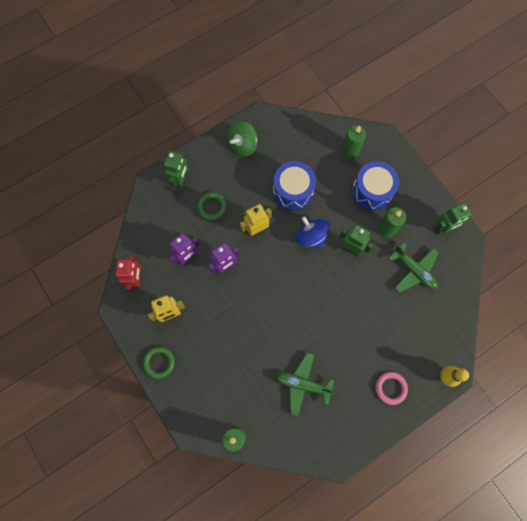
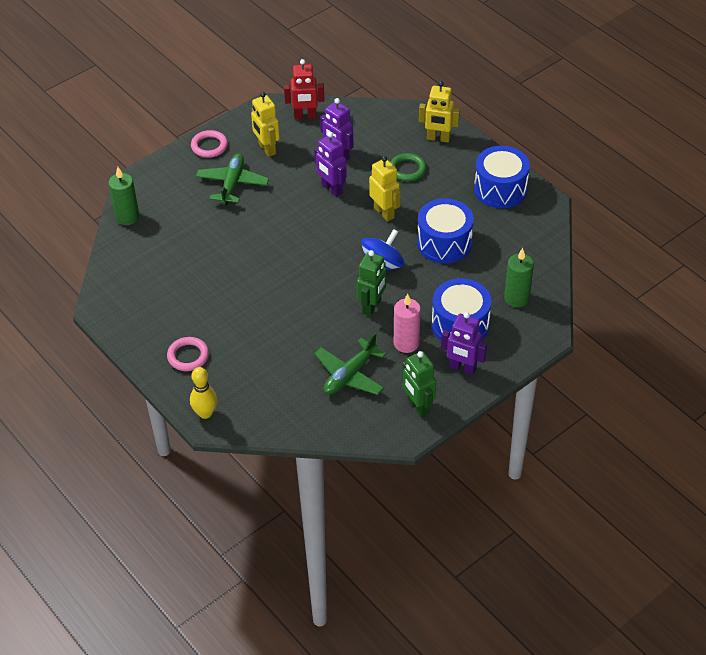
camera: 85 degrees right, 25 degrees down
green ring [143,346,175,379] -> pink ring [191,130,228,158]
green robot [164,151,188,189] -> yellow robot [419,81,460,143]
green spinning top [228,121,257,157] -> blue drum [474,146,530,208]
green plane [276,352,336,416] -> green plane moved to [196,153,269,205]
green candle [378,207,406,238] -> pink candle [394,294,421,353]
none -> purple robot [441,312,487,375]

